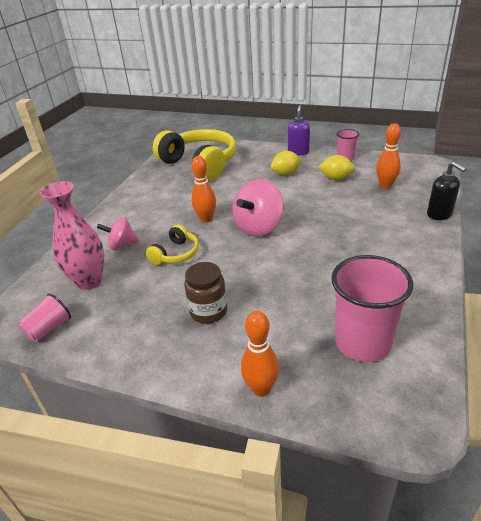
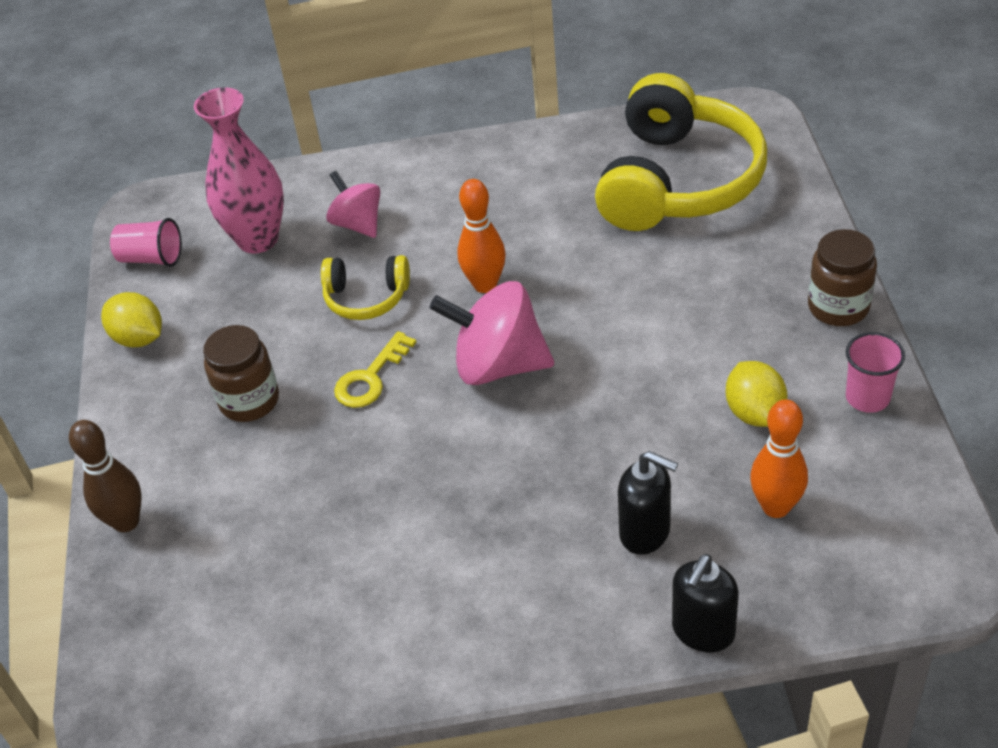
camera: 65 degrees right, 10 degrees up
orange bowling pin [241,311,279,397] -> brown bowling pin [69,420,142,532]
yellow lemon [271,151,301,175] -> yellow lemon moved to [101,292,162,347]
purple soap dispenser [288,105,310,156] -> brown jar [808,229,877,326]
pink cup [331,255,413,362] -> none
none -> yellow key [334,331,417,408]
none -> black soap dispenser [618,451,678,555]

